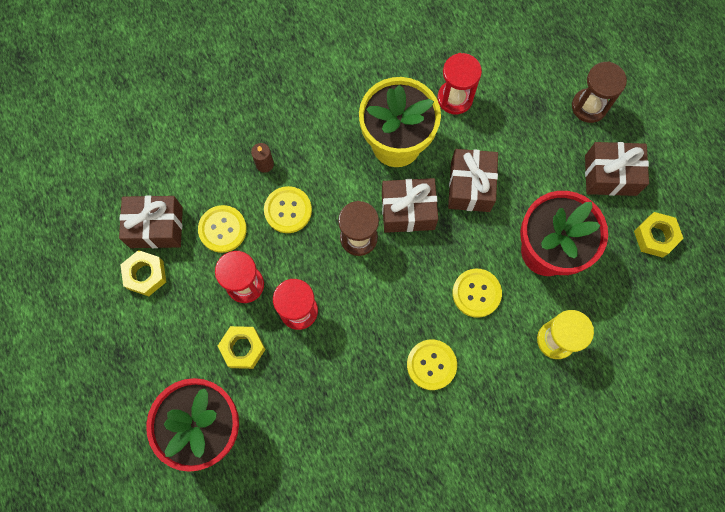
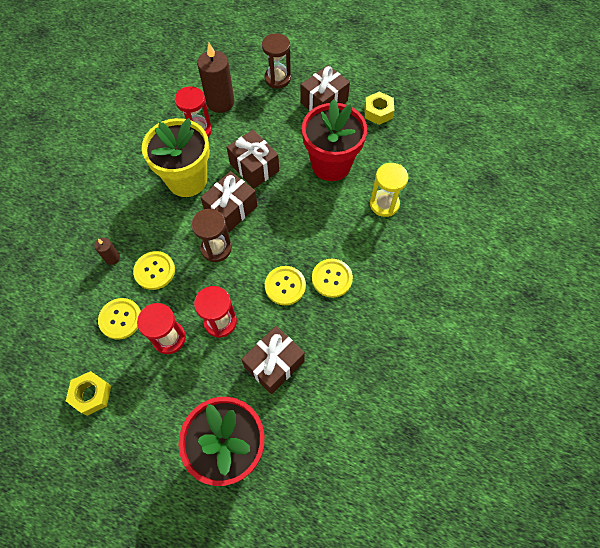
camera: 45 degrees left, 10 degrees down
brown gift [119,195,183,248] -> brown gift moved to [241,326,305,394]
yellow nut [218,326,266,369] -> none
yellow button [452,269,502,318] -> yellow button moved to [265,266,306,305]
none -> brown candle [197,43,234,113]

